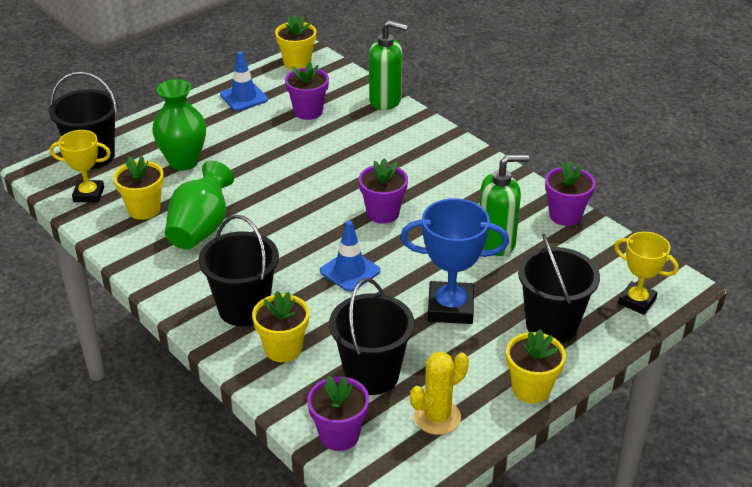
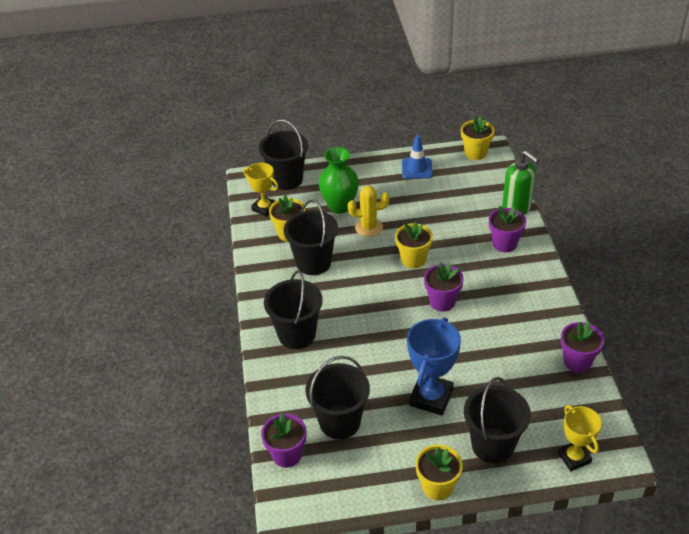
camera: 35 degrees right, 5 degrees up
green vase [165,161,234,249] -> black bucket [284,200,338,275]
yellow flower pot [252,291,309,362] -> yellow flower pot moved to [395,221,433,268]
purple flower pot [285,61,329,120] -> purple flower pot moved to [489,206,526,252]
blue traffic cone [320,220,380,292] -> none
blue trophy [400,198,509,324] -> blue trophy turned 75 degrees clockwise [407,317,461,416]
yellow cactus [410,351,469,435] -> yellow cactus moved to [348,186,389,237]
green soap dispenser [479,154,529,256] -> none

